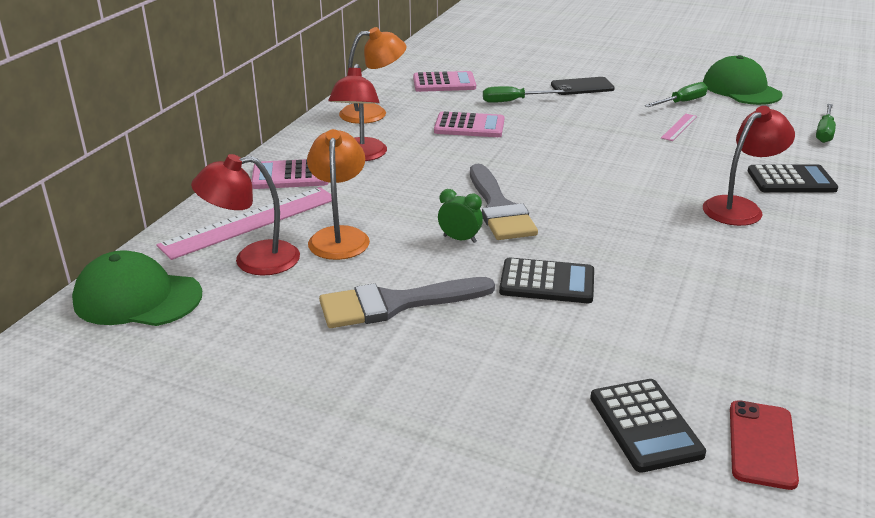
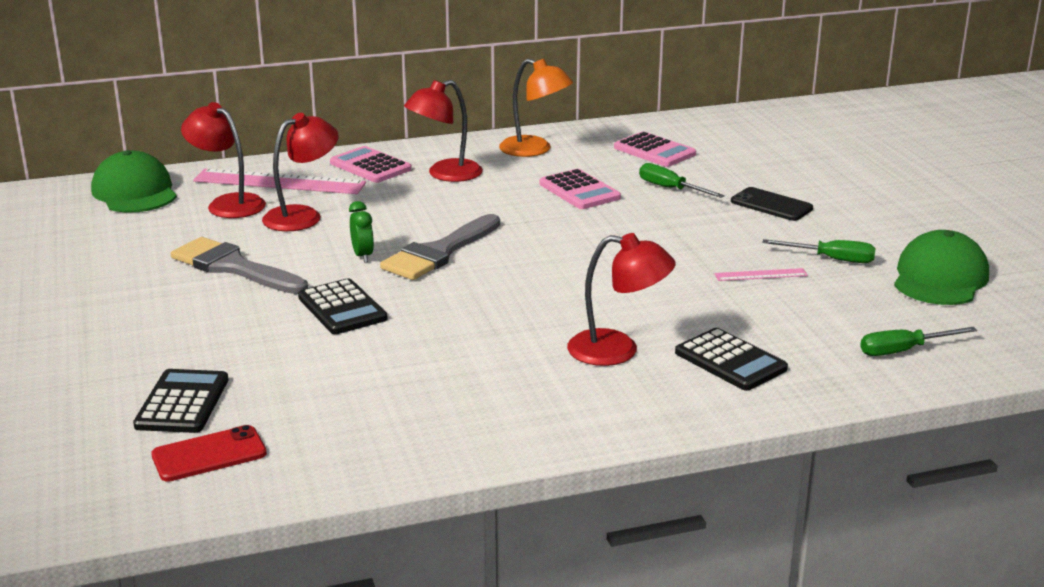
camera: 50 degrees right, 5 degrees down
orange lamp [307,129,370,260] -> red lamp [262,113,339,231]
black calculator [590,379,706,473] -> black calculator turned 150 degrees clockwise [133,369,228,433]

